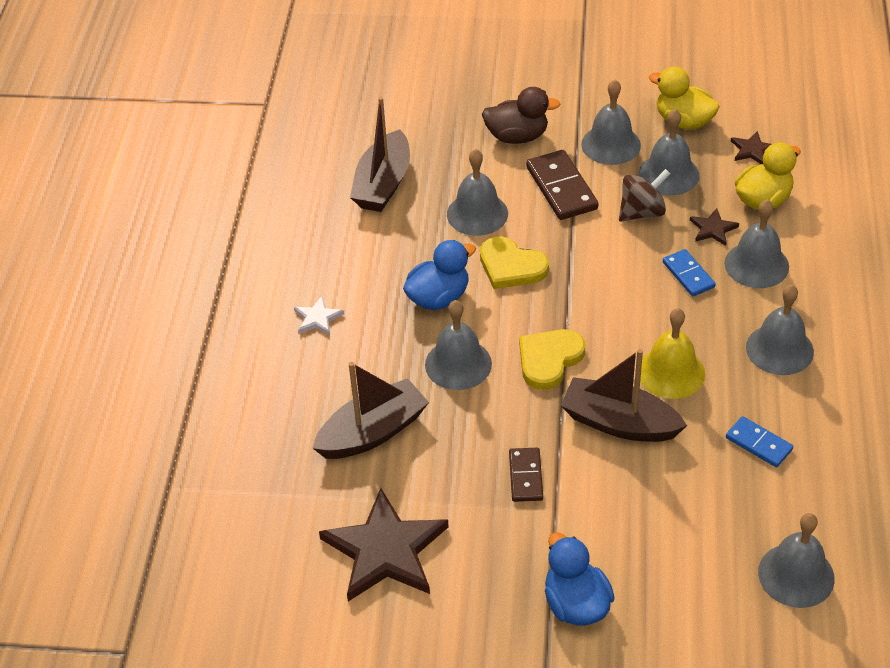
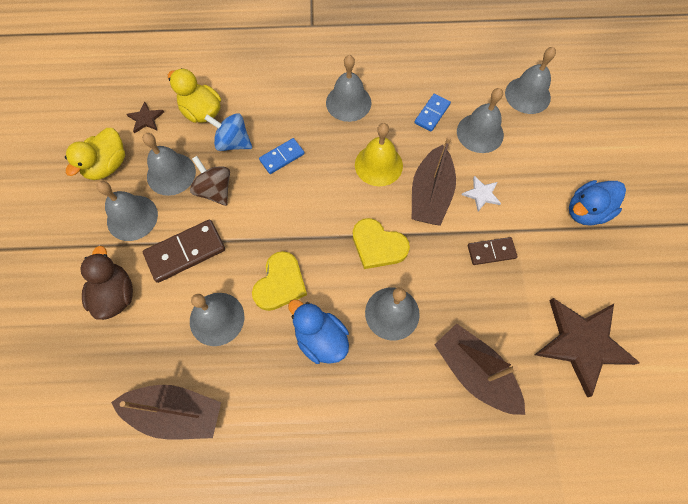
camera: 100 degrees left, 20 degrees up
white star [294,296,344,336] -> white star moved to [462,176,501,212]
brown star [690,208,739,246] -> blue spinning top [204,113,252,151]
grey bell [724,199,789,288] -> grey bell moved to [457,88,504,153]

